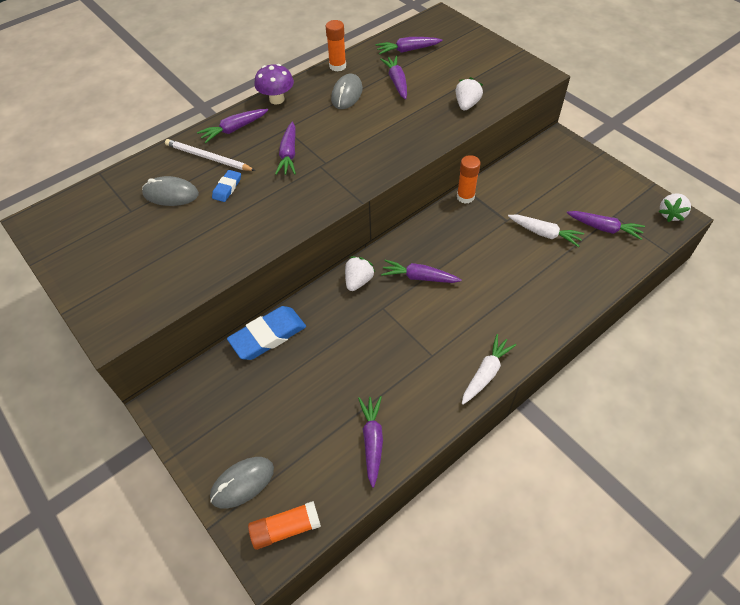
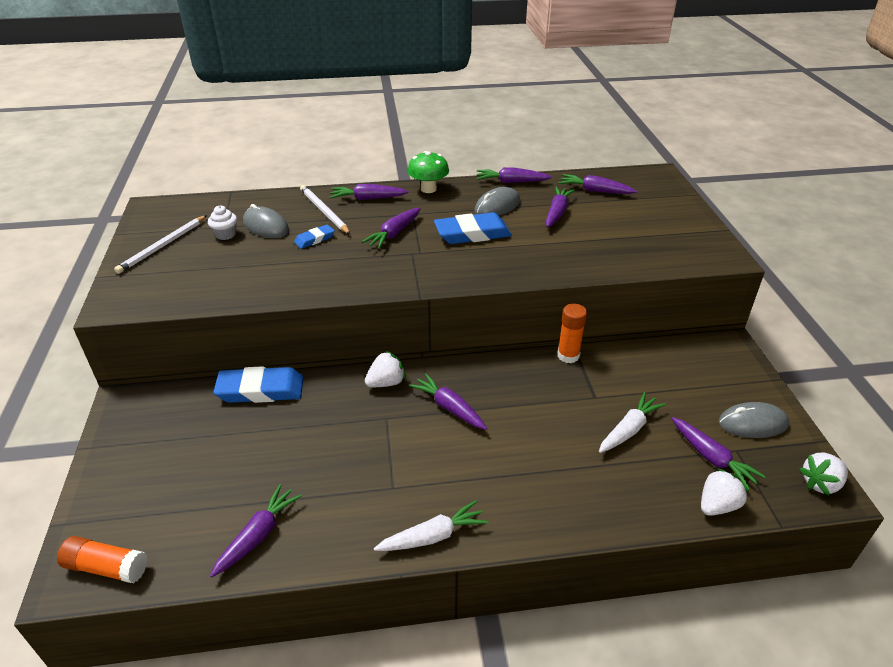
camera: 30 degrees right, 15 degrees down
grey mouse [210,457,274,509] -> grey mouse moved to [719,402,789,438]
purple mushroom [254,64,294,104] -> green mushroom [408,151,449,193]
orange glue stick [326,20,346,71] -> purple carrot [476,167,552,183]
white strawberry [456,77,483,111] -> white strawberry moved to [701,468,749,516]
white carrot [508,215,584,247] -> white carrot turned 105 degrees counterclockwise [599,392,666,453]
none -> white pencil [114,215,207,274]
none -> white cupcake [208,205,237,240]
none -> blue eraser [434,212,512,244]

